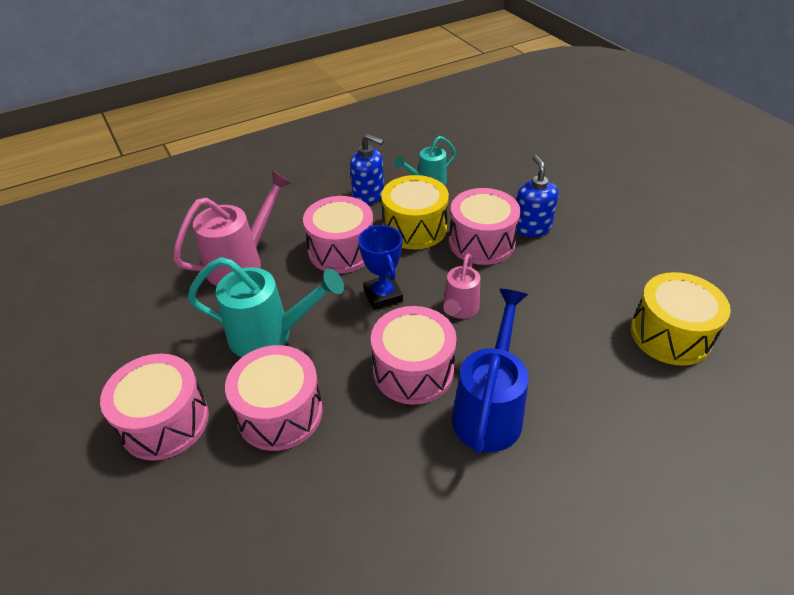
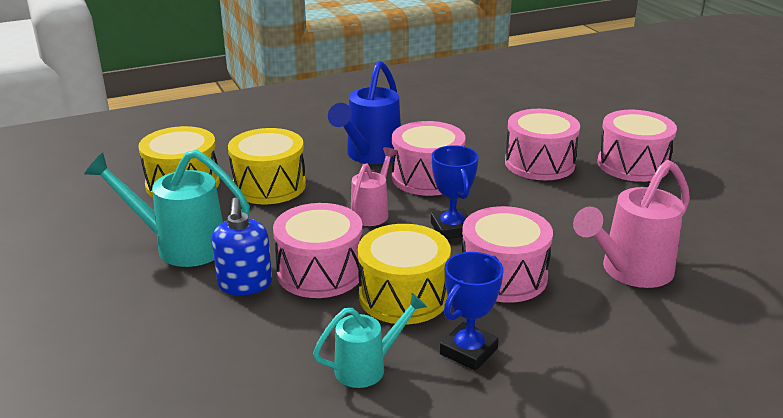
camera: 175 degrees left, 15 degrees down
turquoise watering can [188,257,344,357] -> turquoise watering can moved to [84,150,250,267]
blue soap dispenser [350,134,384,205] -> blue trophy [440,252,503,371]
none -> yellow drum [228,128,306,204]

